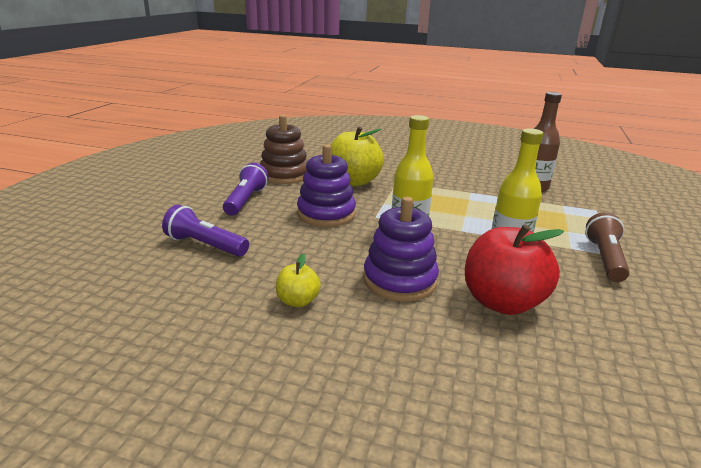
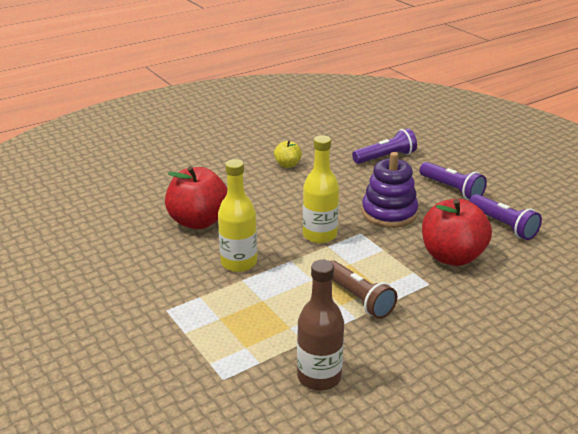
camera: 130 degrees right, 5 degrees up
brown stacking toy [260,115,307,184] -> purple flashlight [469,194,542,240]
yellow apple [331,126,384,186] -> red apple [422,199,492,266]
purple stacking toy [363,197,439,301] -> none
brown flashlight [585,212,630,282] -> brown flashlight moved to [330,260,397,319]

